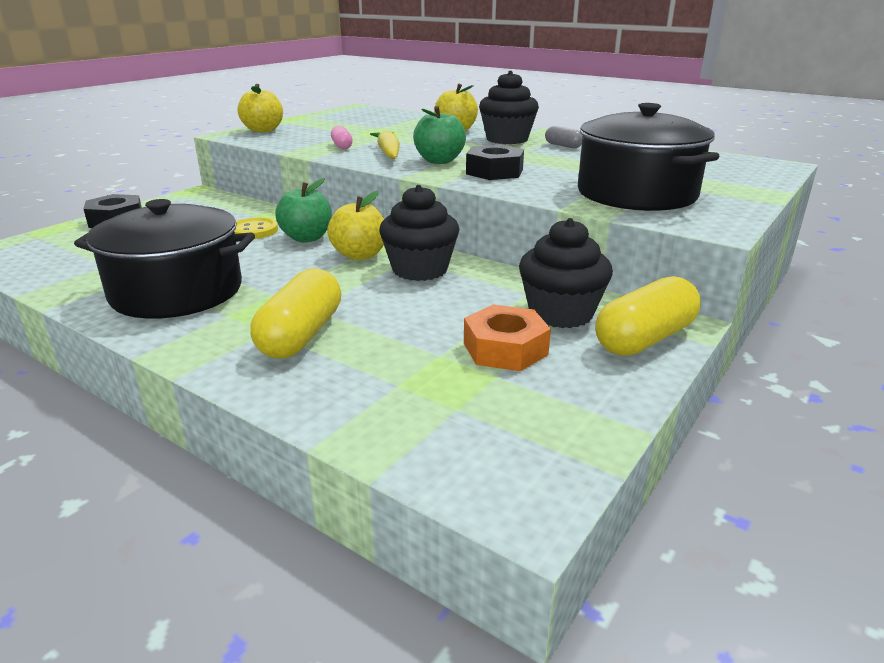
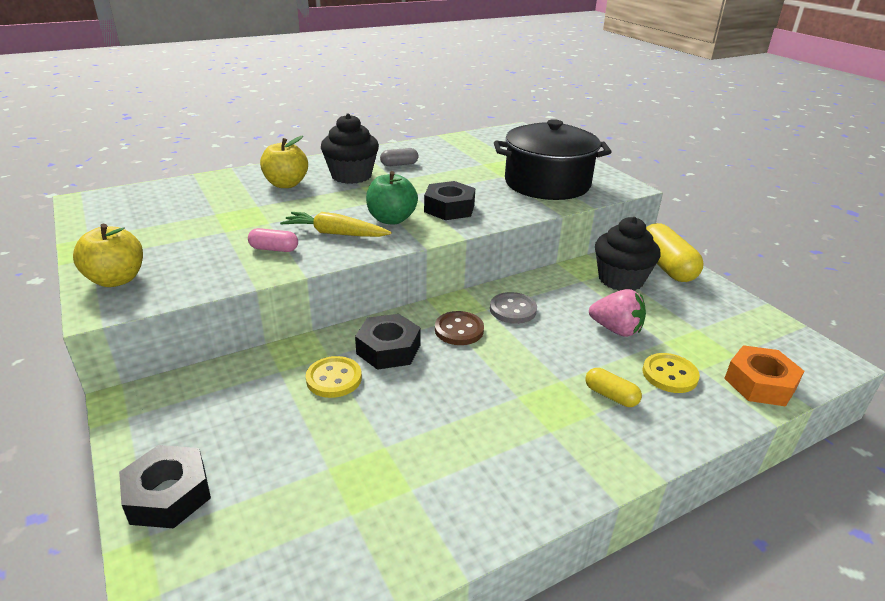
camera: 65 degrees left, 5 degrees up
black pot [74,199,255,319] -> none
yellow capsule [250,268,341,359] -> yellow capsule [585,368,642,407], size x0.52
green apple [275,178,332,242] -> black nut [355,314,421,370]
yellow apple [327,191,384,260] -> brown button [435,311,484,345]
black cupcake [379,185,459,281] -> grey button [490,292,537,324]
orange nut [464,305,551,371] -> orange nut moved to [724,345,804,406]
none -> pink strawberry [589,289,646,337]
none -> yellow button [643,353,700,393]

